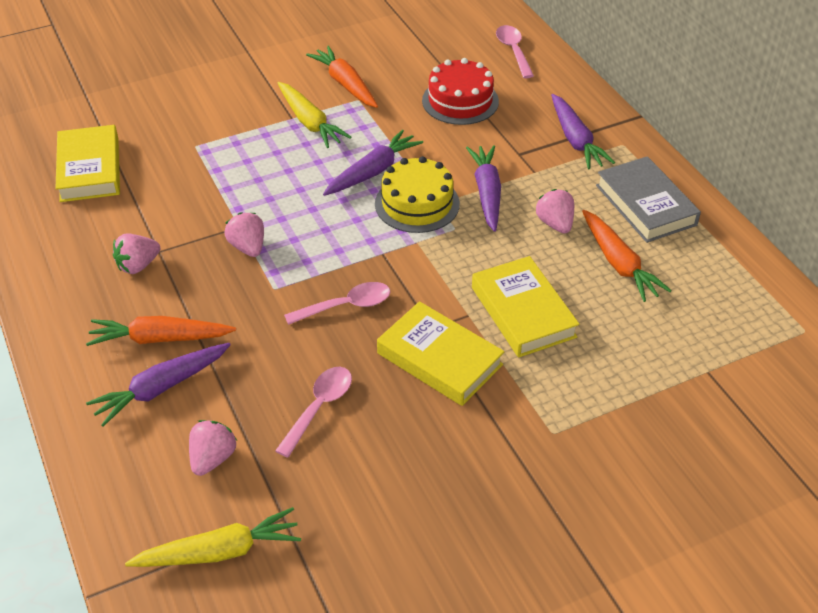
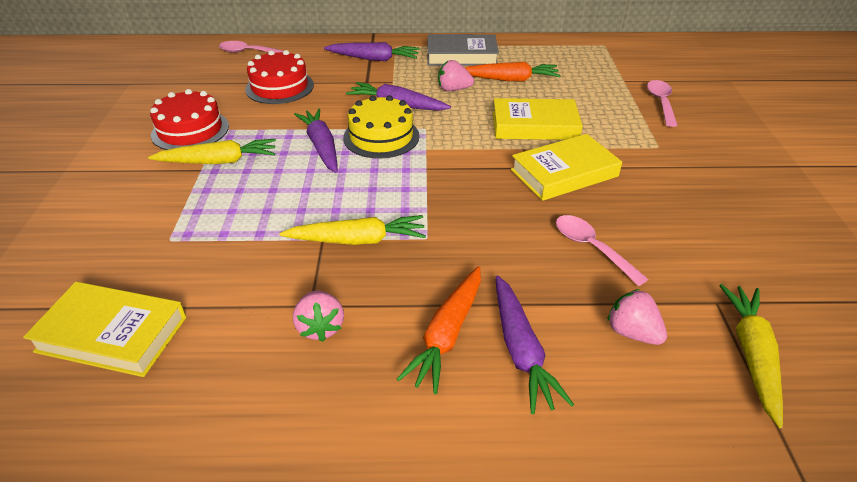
camera: 65 degrees left, 5 degrees down
pink strawberry [224,212,264,257] -> yellow carrot [279,215,426,245]
pink spoon [284,282,390,325] -> pink spoon moved to [647,80,678,127]
orange carrot [306,46,378,108] -> red cake [150,89,229,150]

